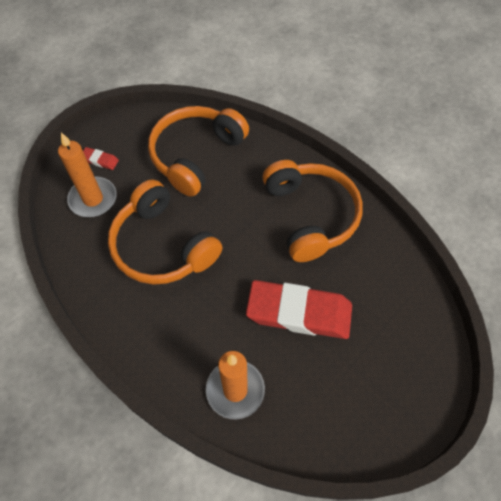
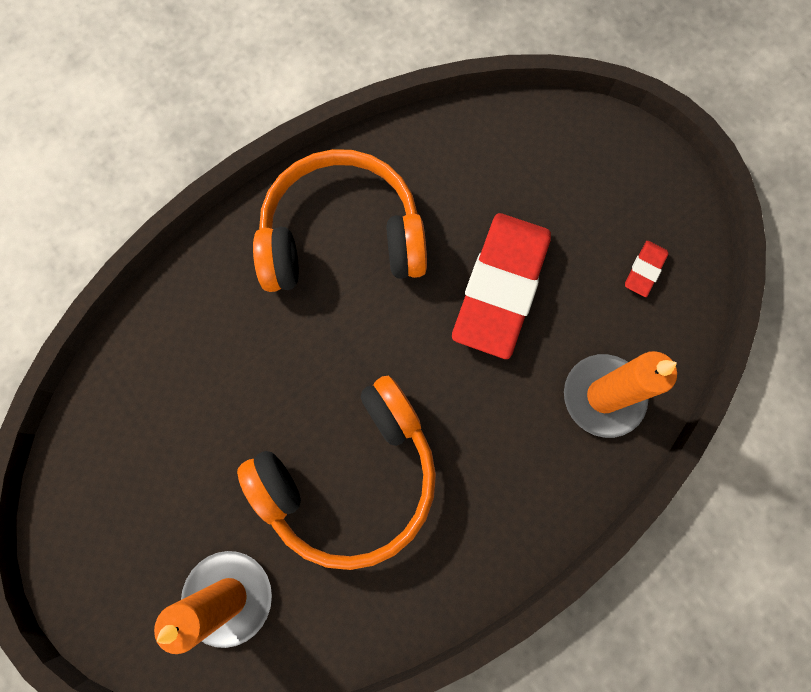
camera: 80 degrees left, 15 degrees up
red eraser [83,147,119,170] -> red eraser moved to [625,241,669,297]
orange headphones [148,106,249,197] -> none

